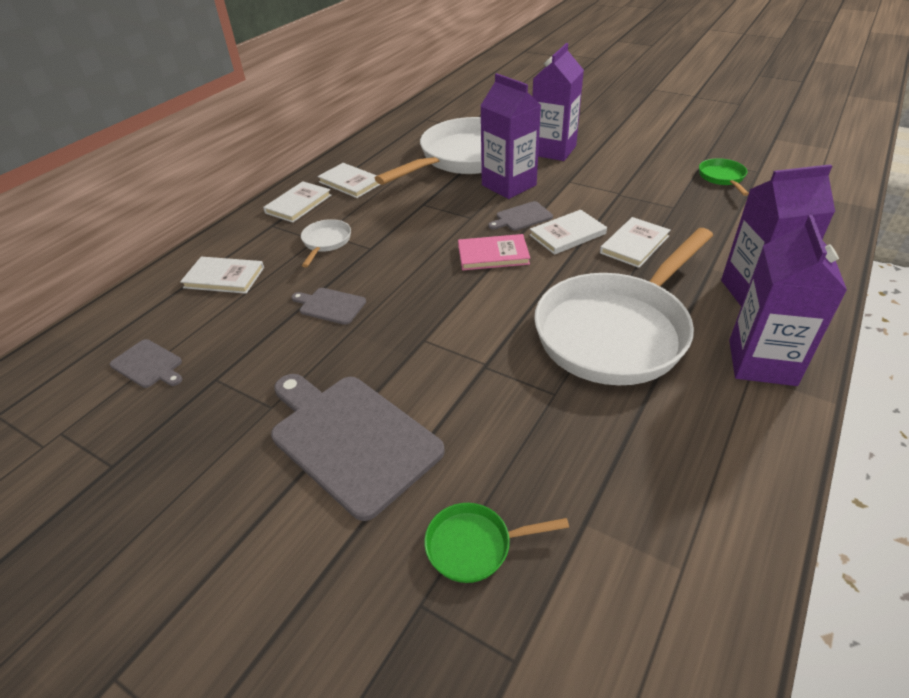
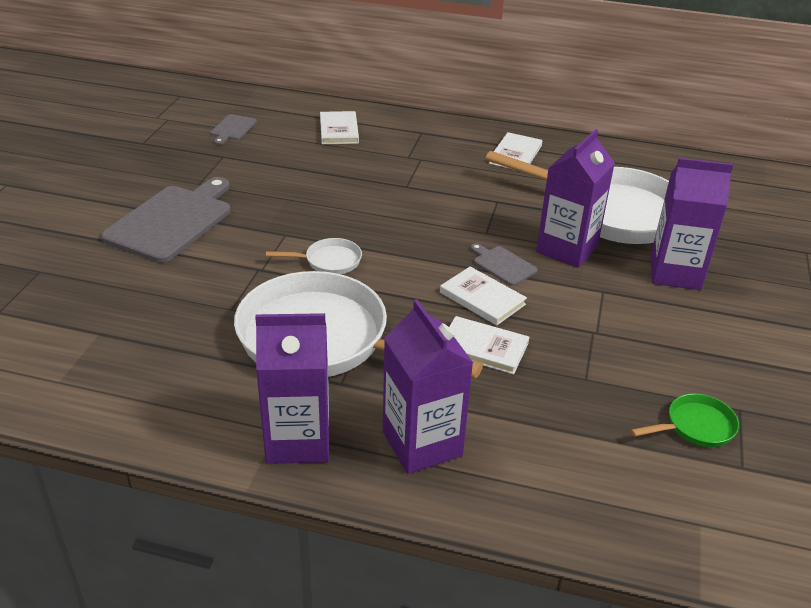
camera: 70 degrees right, 5 degrees down
white book [263,181,331,223] -> none
grey cutting board [292,288,366,325] -> none
white pan [301,219,351,267] -> white pan moved to [266,238,362,274]
green pan [424,503,569,583] -> none
pink book [458,234,530,270] -> none

